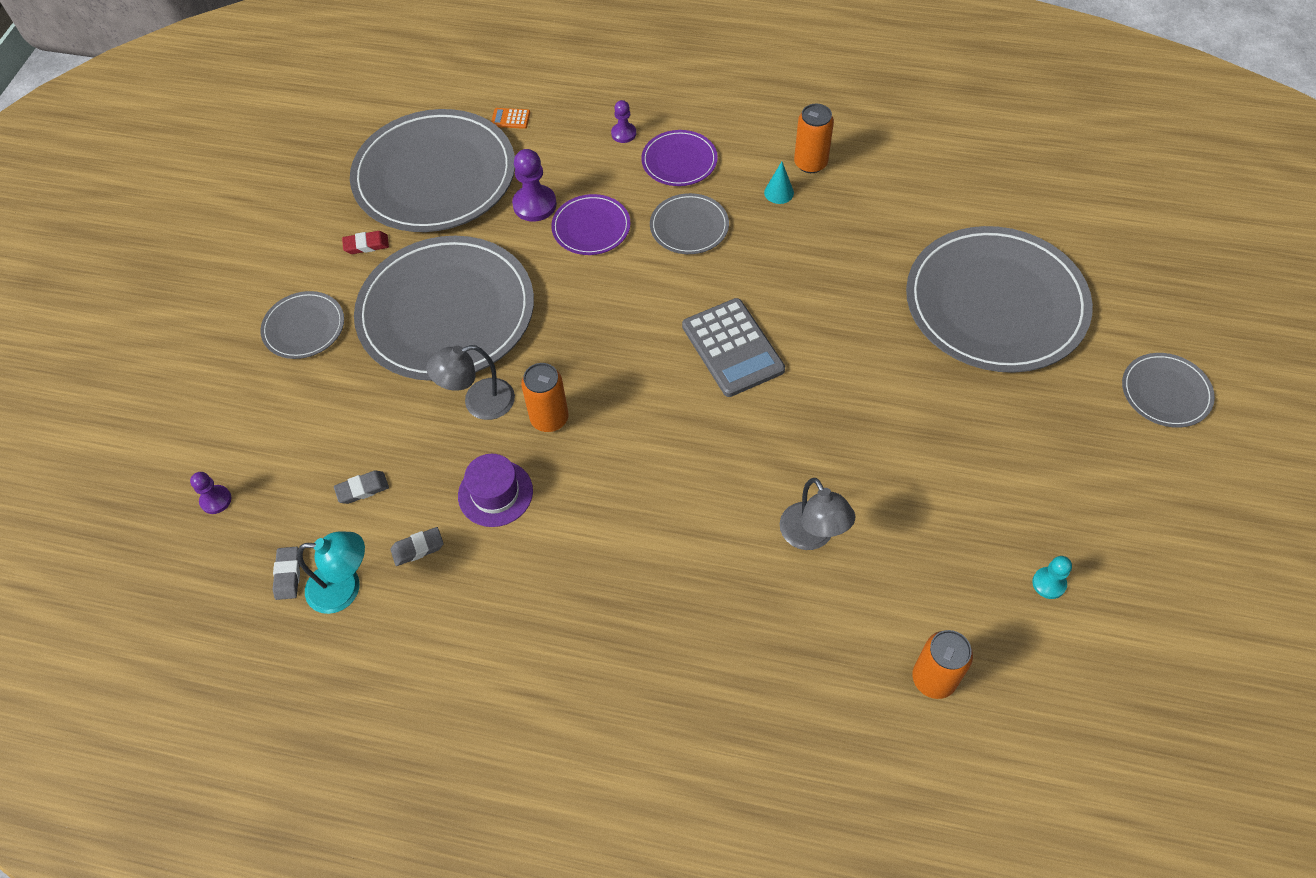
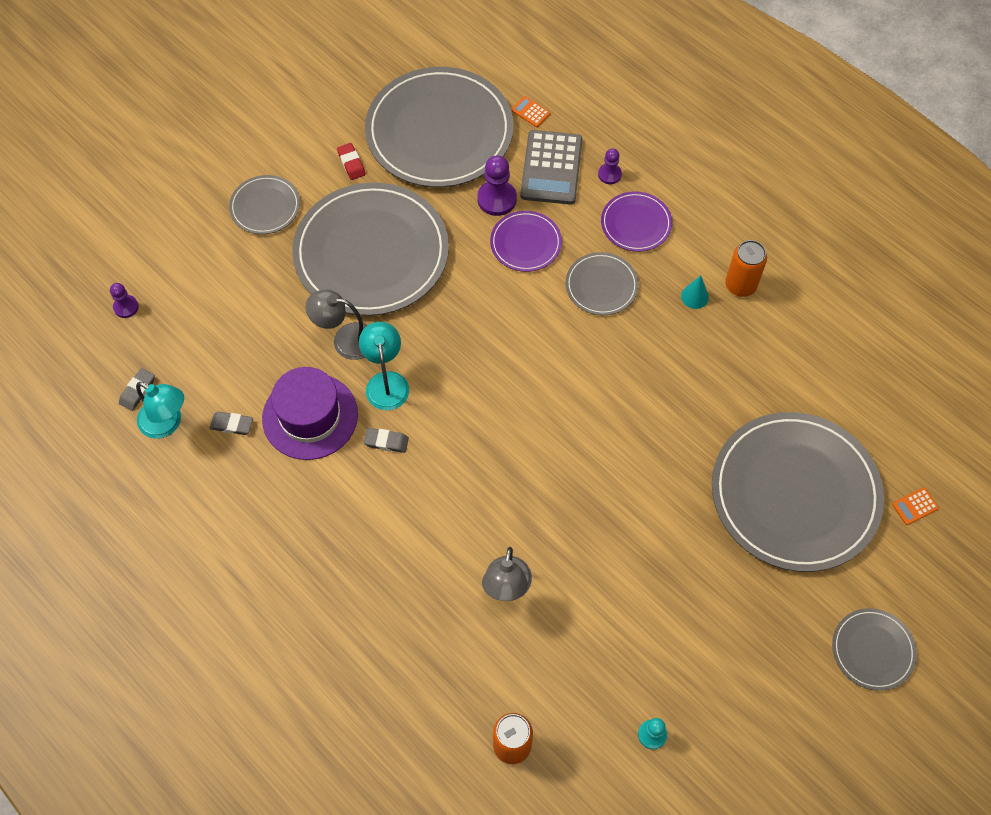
camera: 30 degrees right, 5 degrees up
grey eraser [334,470,389,504] -> grey eraser moved to [363,428,409,453]
red eraser [342,231,389,254] -> red eraser turned 45 degrees clockwise [337,143,366,180]
purple hat [458,454,533,527] -> purple hat [262,367,358,460], size x1.52
orange can [521,363,569,432] -> turquoise lamp [359,322,409,410]
grey calculator [682,298,785,397] -> grey calculator moved to [520,130,582,205]
none -> orange calculator [892,487,939,525]

